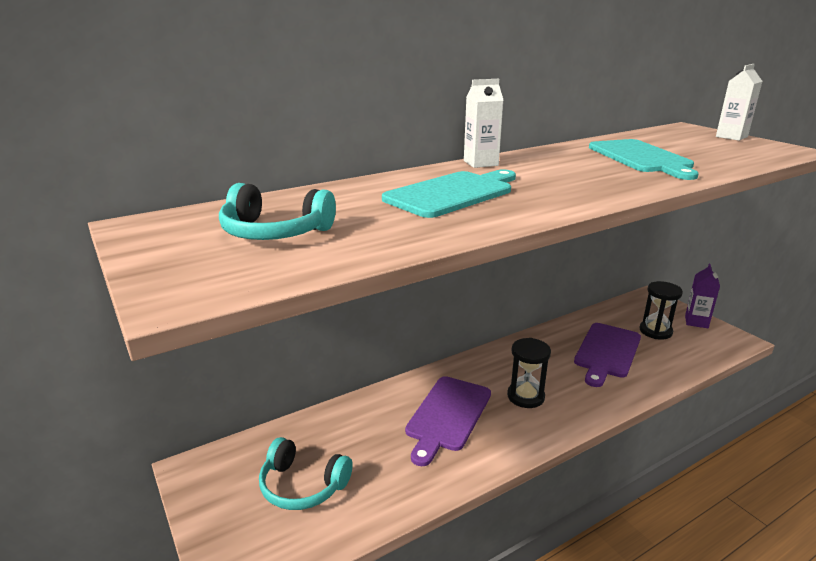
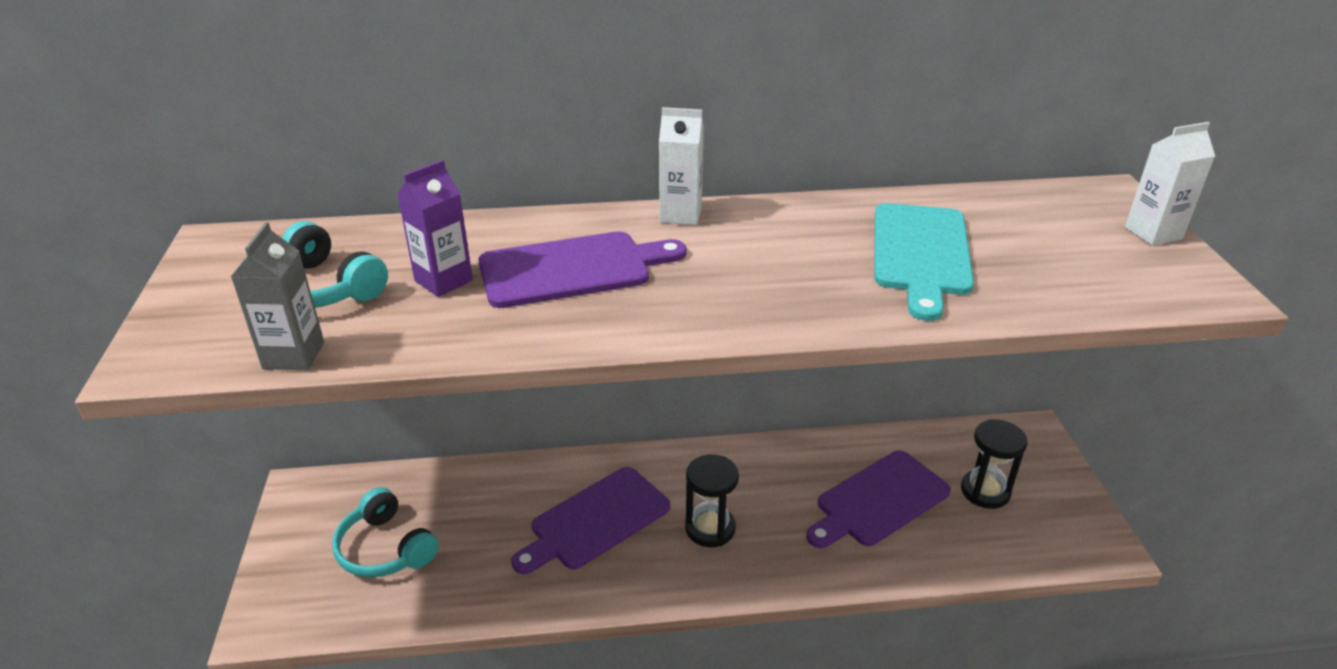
camera: 25 degrees right, 10 degrees up
turquoise cutting board [382,169,516,218] -> purple cutting board [478,231,687,308]
purple carton [685,264,720,328] -> purple carton moved to [397,160,473,297]
none -> grey carton [231,222,324,370]

